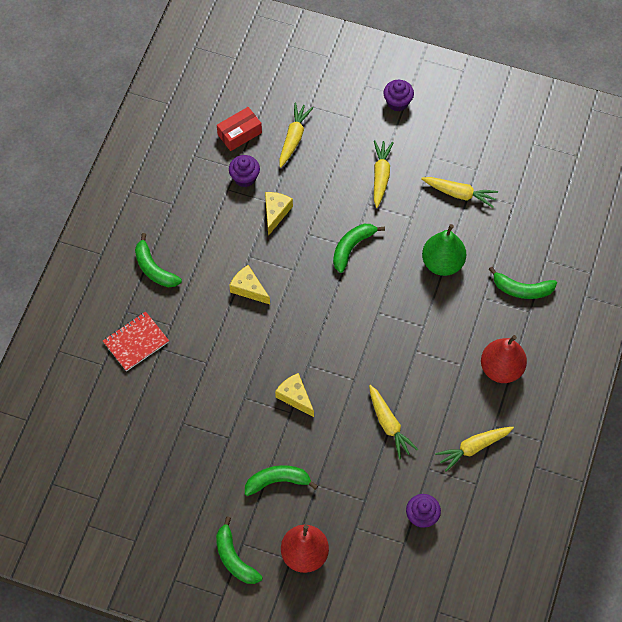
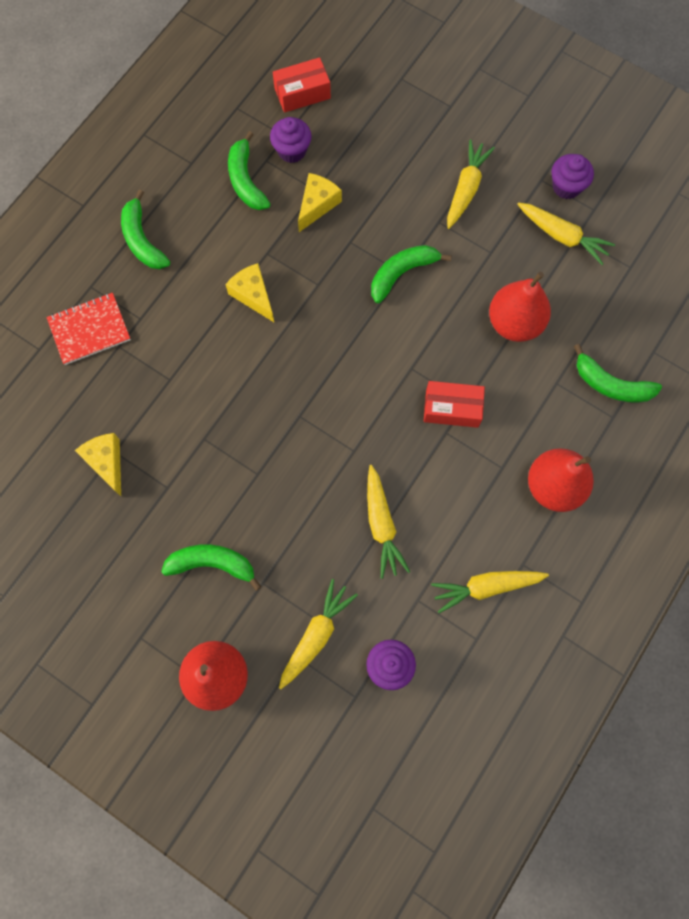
camera: 15 degrees right, 10 degrees up
green banana [216,516,263,584] -> green banana moved to [228,131,270,210]
yellow cheese [275,373,314,417] -> yellow cheese moved to [75,433,121,496]
yellow carrot [279,103,313,168] -> yellow carrot moved to [279,579,358,689]
purple cupcake [383,80,414,111] -> purple cupcake moved to [552,154,594,199]
green pear [422,224,466,276] -> red pear [489,272,551,342]
none -> red box [424,381,485,428]

